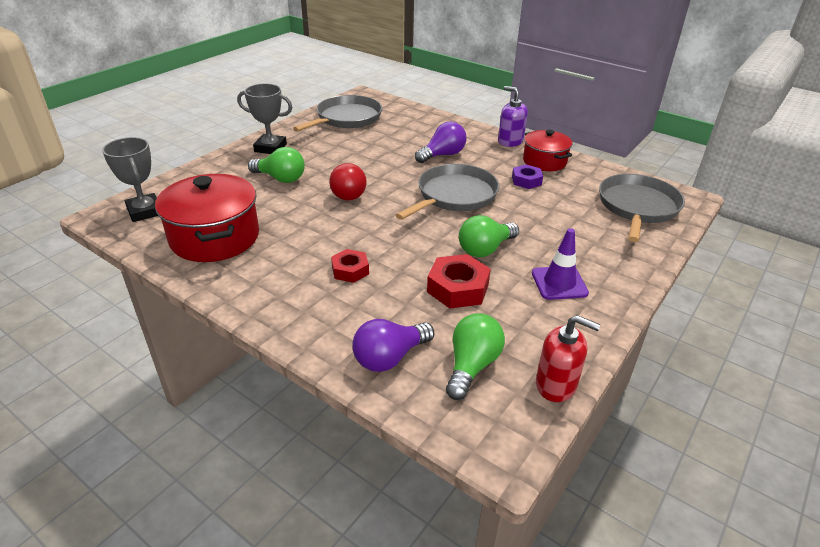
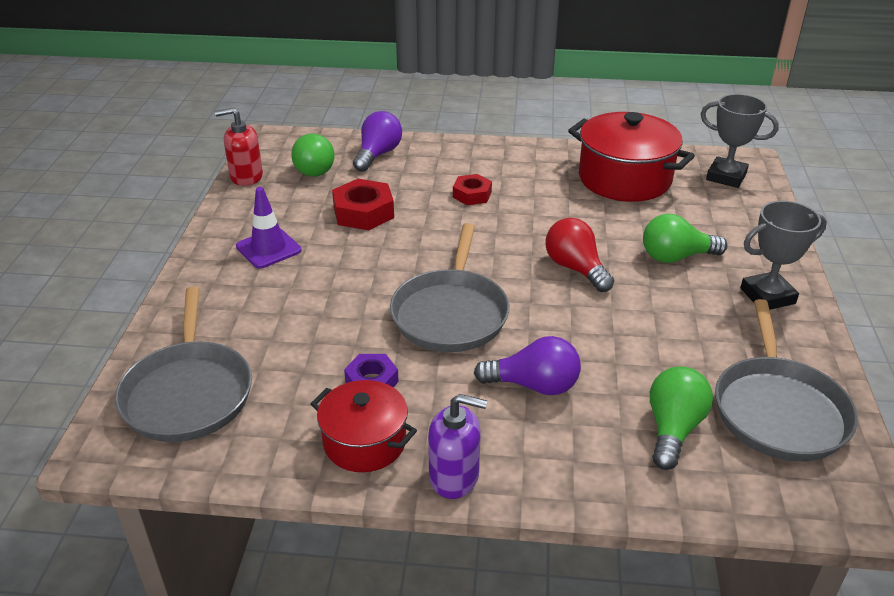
camera: 150 degrees right, 0 degrees up
purple light bulb [415,122,467,163] -> purple light bulb turned 105 degrees counterclockwise [474,336,581,395]
green light bulb [459,215,519,257] -> green light bulb moved to [650,366,713,470]

